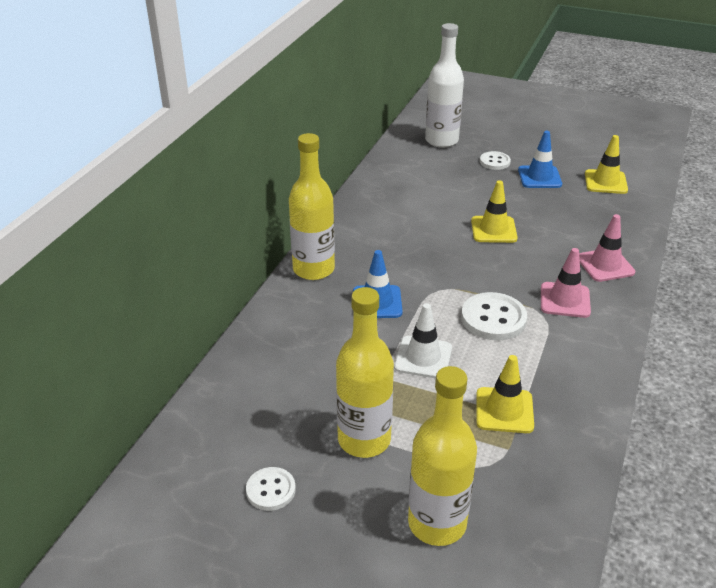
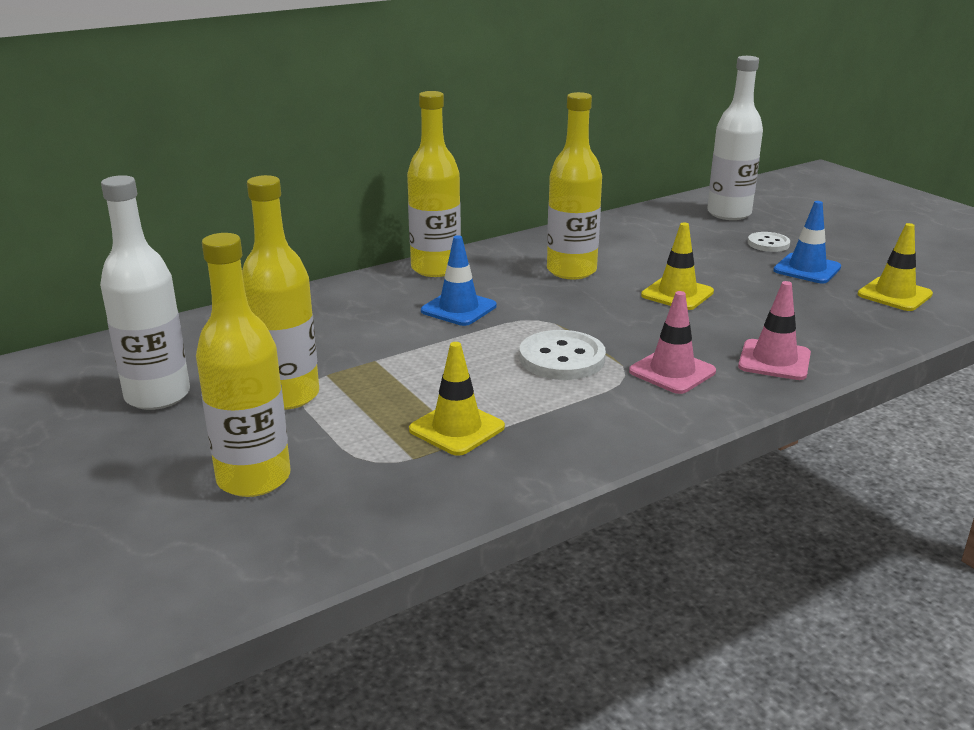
camera: 35 degrees right, 10 degrees down
white button [246,467,296,511] -> white bottle [100,175,190,410]
white traffic cone [394,303,452,378] -> none
none -> yellow bottle [547,92,602,279]

